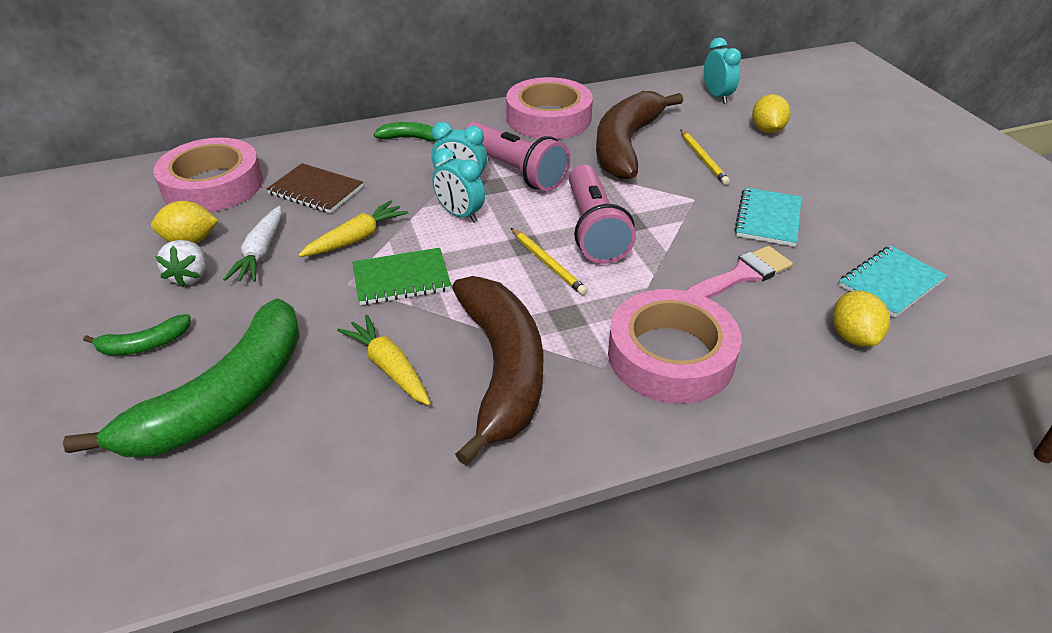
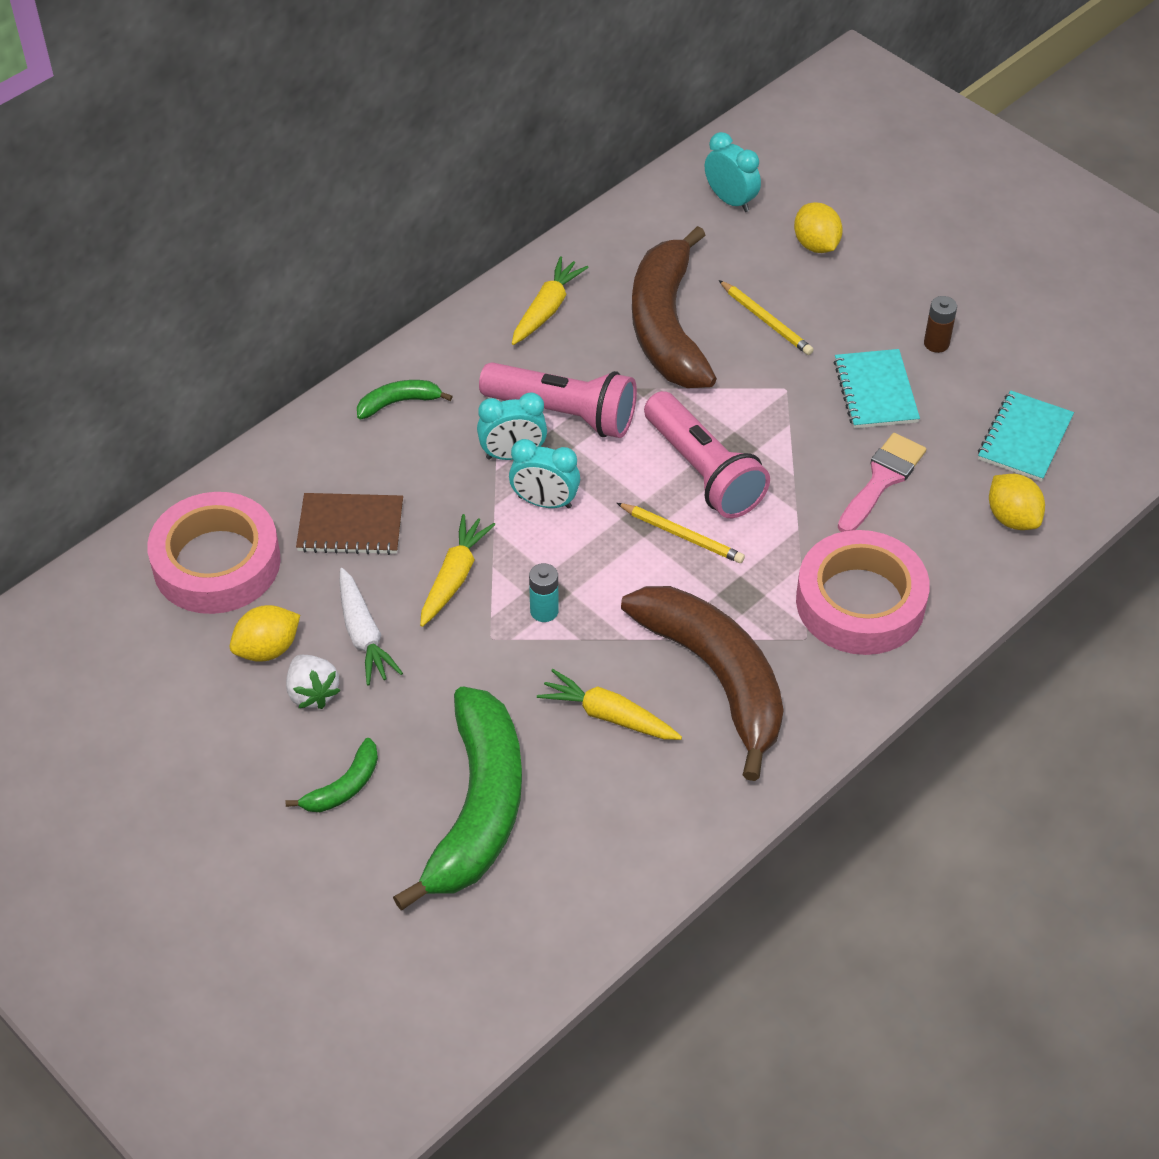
camera: 25 degrees left, 10 degrees up
green notebook [352,248,451,305] -> turquoise battery [529,563,559,622]
pink tape [506,77,593,139] -> yellow carrot [512,256,589,345]
none -> brown battery [924,296,957,353]

